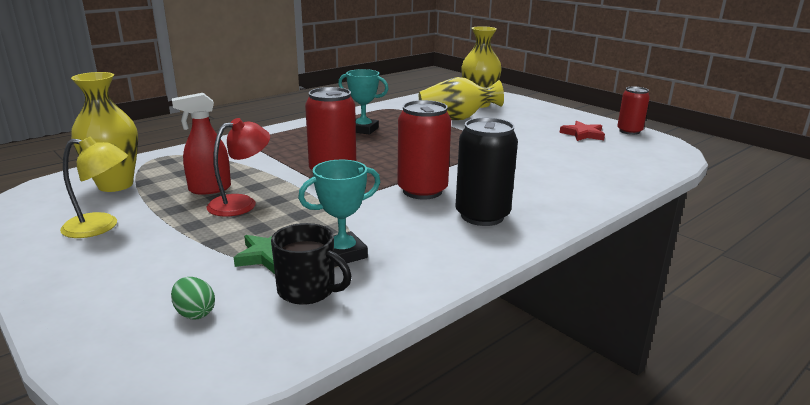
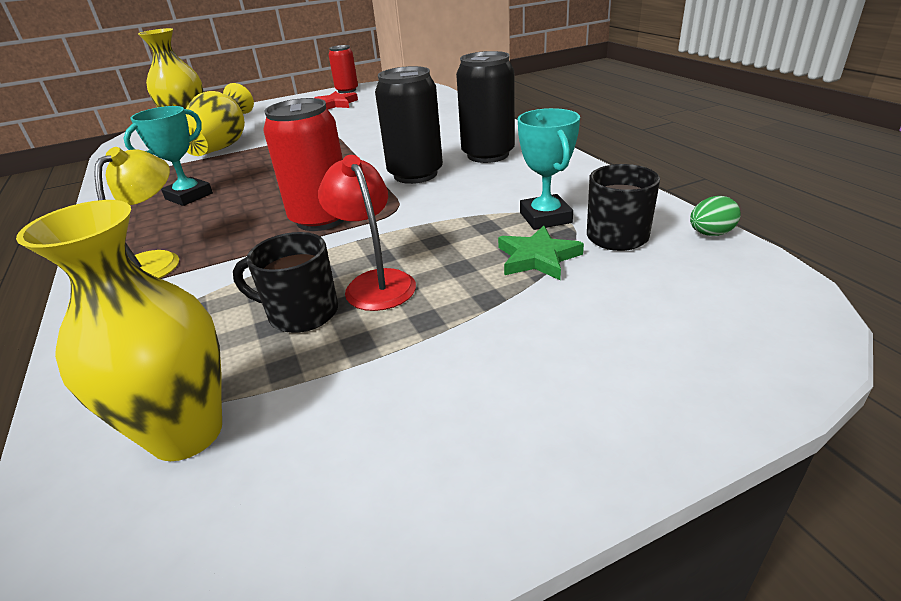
camera: 70 degrees left, 10 degrees up
yellow lamp [60,136,128,238] -> yellow lamp moved to [94,147,179,278]
green egg [171,277,215,319] -> green egg moved to [690,196,741,236]
red spray bottle [172,93,231,195] -> black mug [233,232,338,333]
red can [397,100,451,200] -> black can [375,66,443,184]

